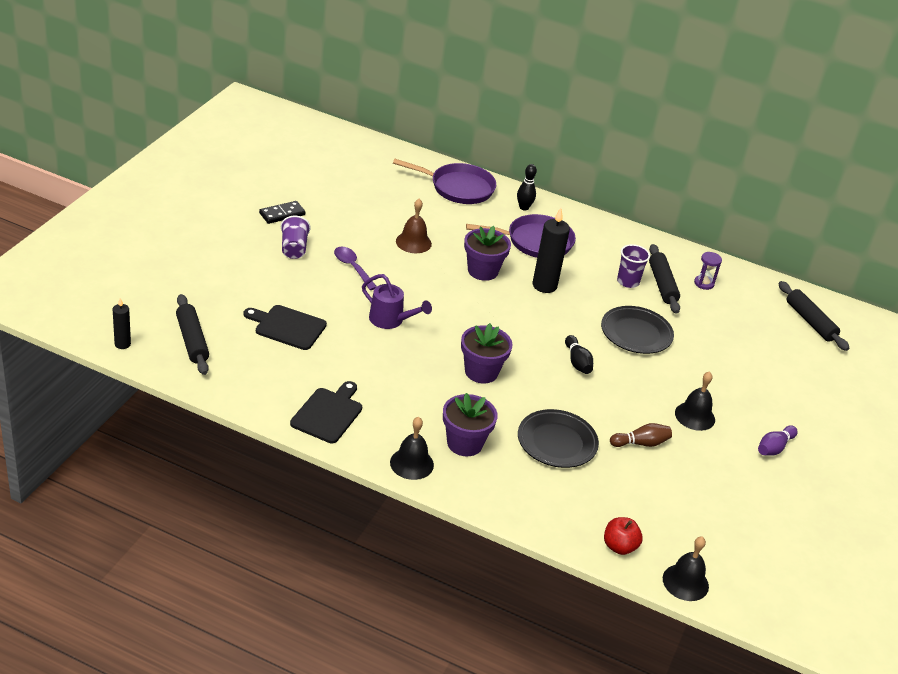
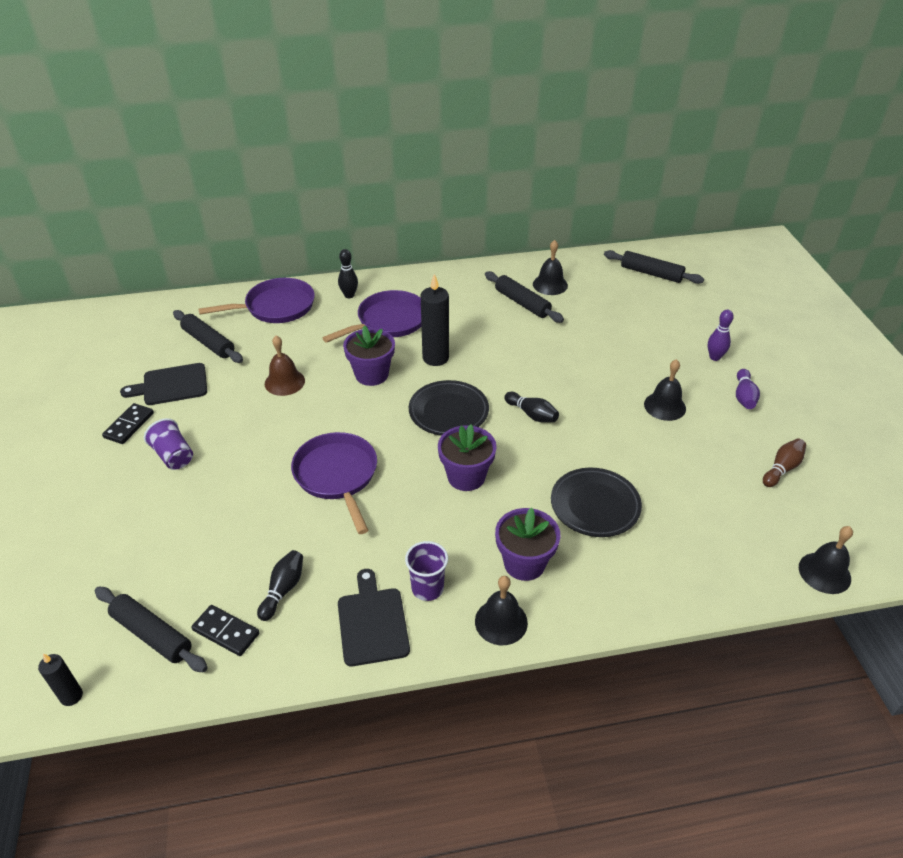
camera: 30 degrees left, 5 degrees up
black cutting board [243,305,327,350] -> black cutting board moved to [120,363,207,405]
purple spoon [334,247,377,290] -> none
purple watering can [362,274,432,329] -> purple pan [291,432,377,534]
black plate [601,306,674,354] -> black plate moved to [409,380,489,436]
red apple [604,517,643,555] -> none
brown bowling pin [610,423,672,447] -> brown bowling pin moved to [763,438,806,487]
purple cup [617,244,650,288] -> purple cup moved to [405,541,448,601]
purple hourglass [694,252,722,290] -> black bell [533,240,568,295]
none -> black rolling pin [173,310,243,363]
none -> black domino [191,605,260,656]
none -> black bowling pin [257,550,303,621]
none -> purple bowling pin [708,310,734,361]

